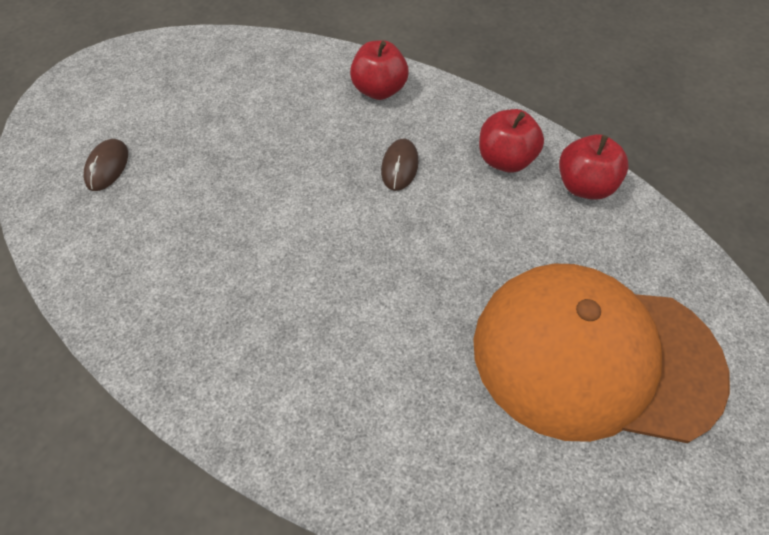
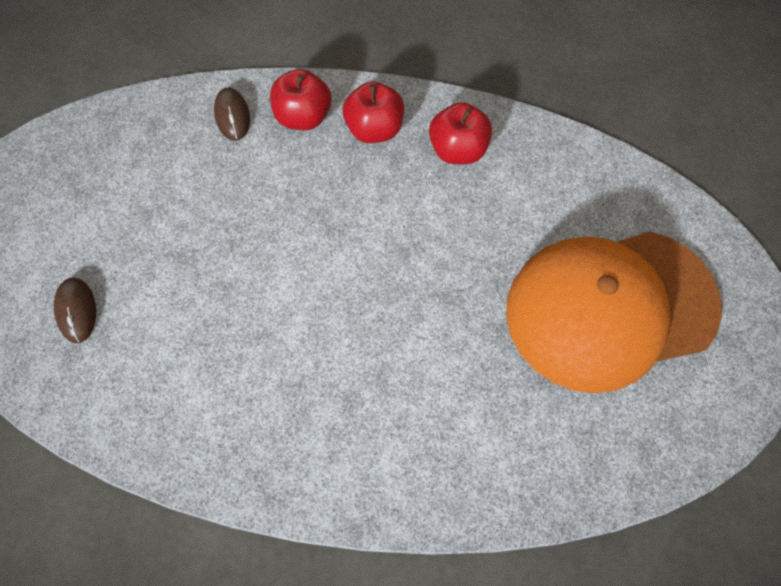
camera: 25 degrees left, 10 degrees up
brown mouse [381,139,419,191] -> brown mouse moved to [214,88,250,141]
red apple [559,134,629,200] -> red apple moved to [343,81,404,143]

